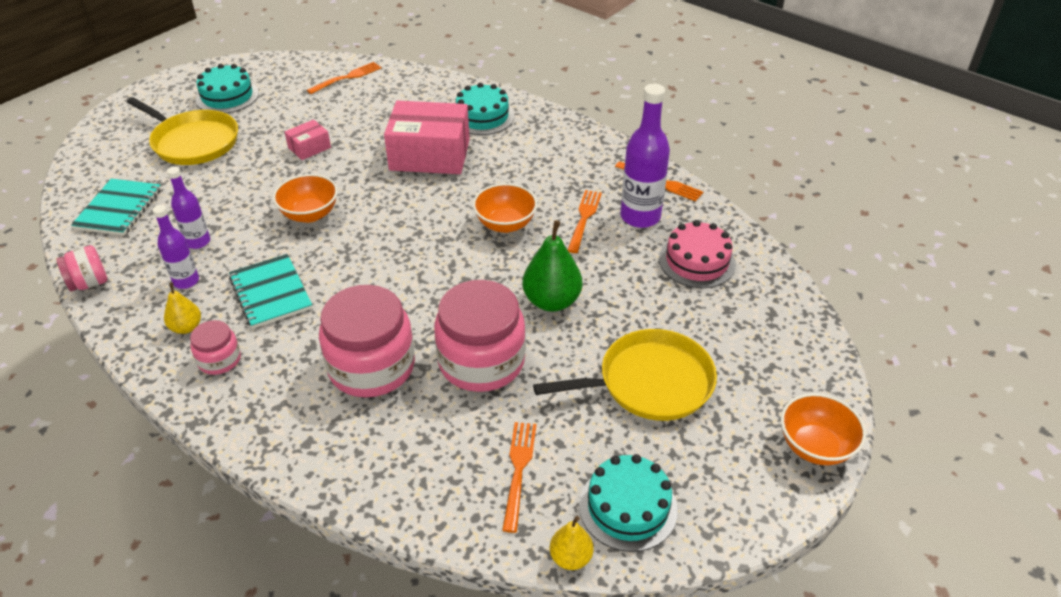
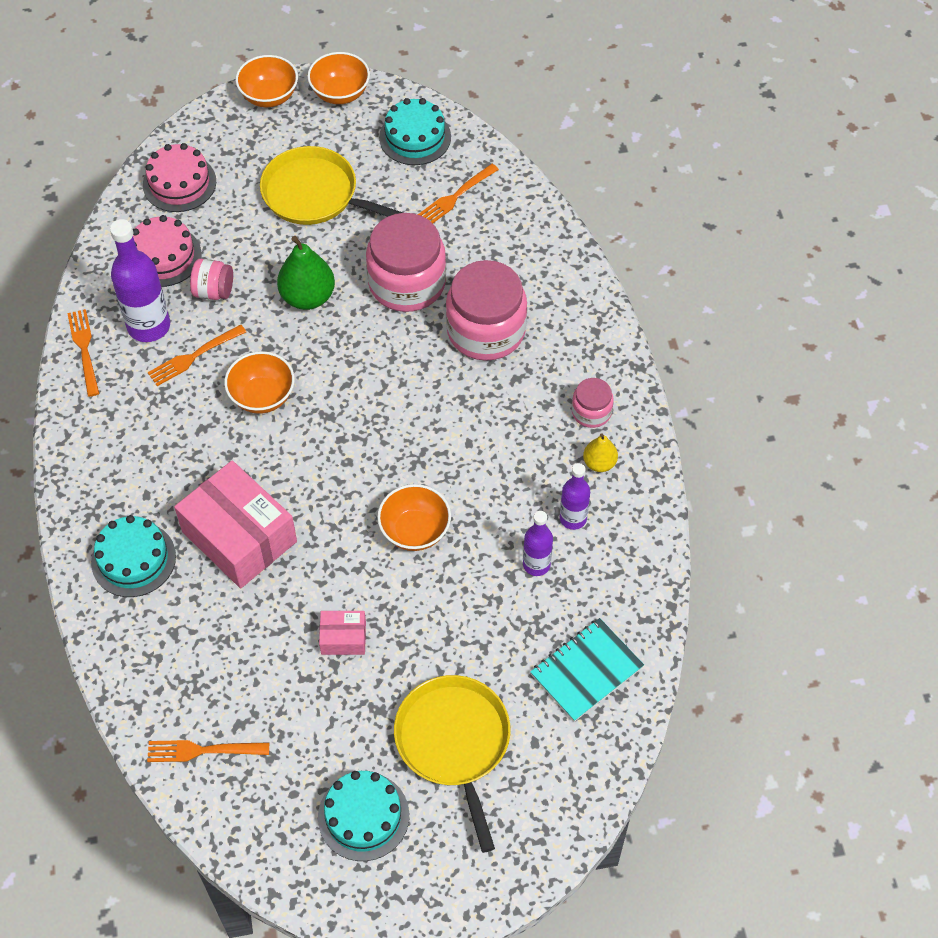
camera: 140 degrees left, 15 degrees up
pink jar [56,245,108,291] -> pink jar moved to [190,259,233,300]
turquoise notebook [229,254,312,329] -> none
yellow pear [550,516,594,570] -> none
none -> pink cake [143,143,216,212]
none -> orange bowl [307,52,370,104]

